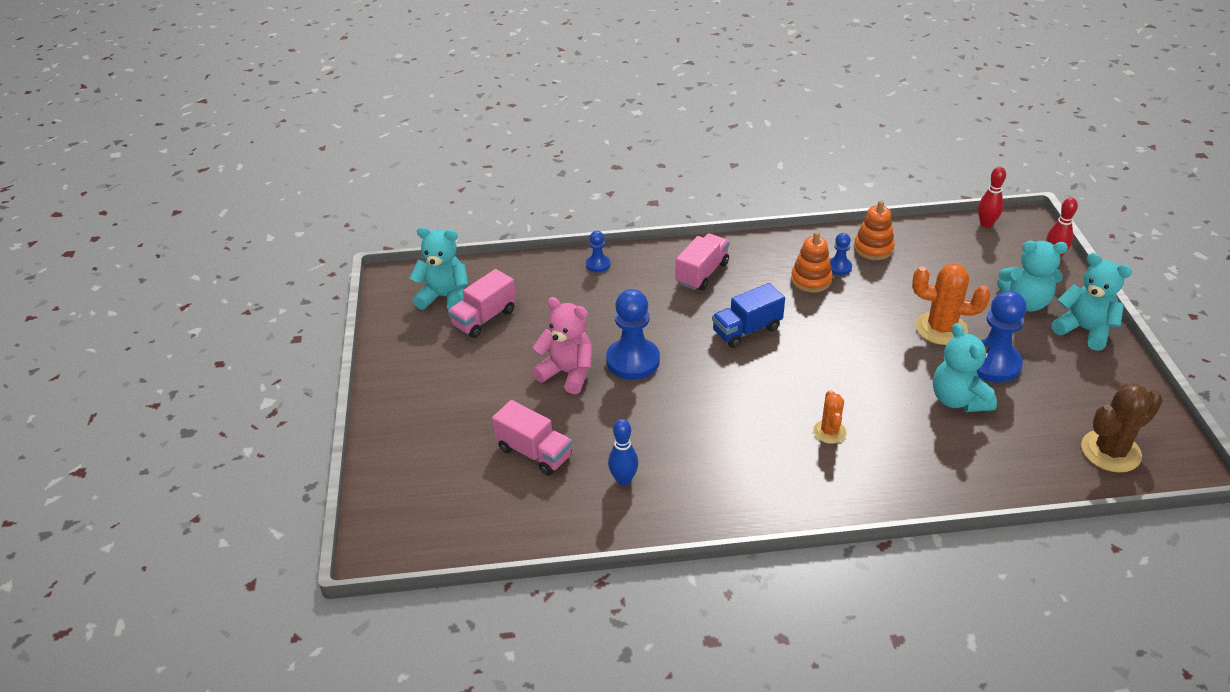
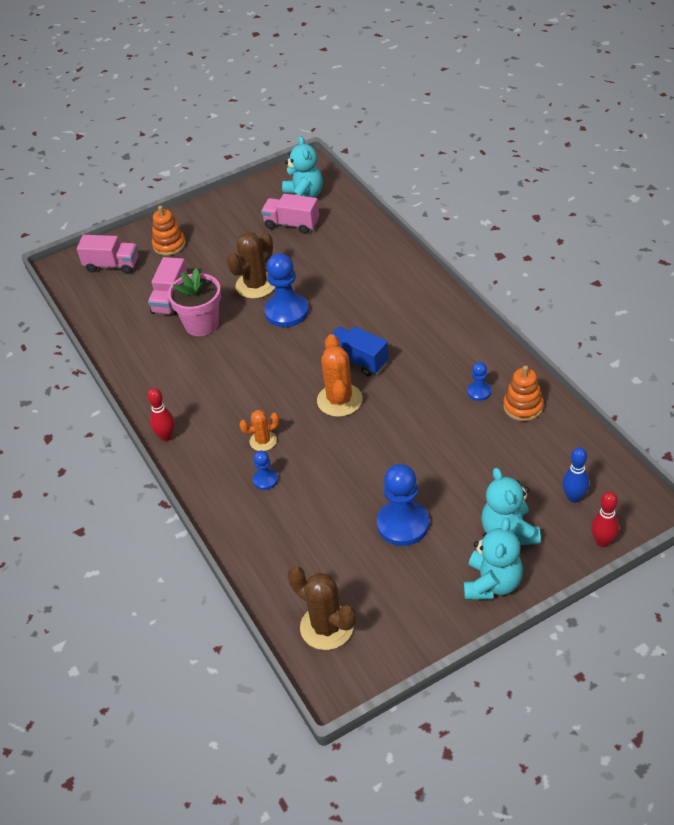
camera: 70 degrees right, 5 degrees up
pink teddy bear [532,297,592,394] -> brown cactus [227,232,275,299]
blue pawn [586,231,610,272] -> blue pawn moved to [253,450,278,490]
blue bowling pin [608,419,638,486] -> blue bowling pin moved to [562,447,589,503]
pink truck [676,233,730,290] -> pink truck moved to [77,235,138,274]
orange stacking toy [791,231,833,293] -> orange stacking toy moved to [152,206,186,256]
orange cactus [912,263,990,345] -> orange cactus moved to [317,334,362,417]
turquoise teddy bear [933,323,997,412] -> none
red bowling pin [978,167,1006,228] -> red bowling pin moved to [147,388,175,441]
none -> pink flower pot [168,269,221,336]

